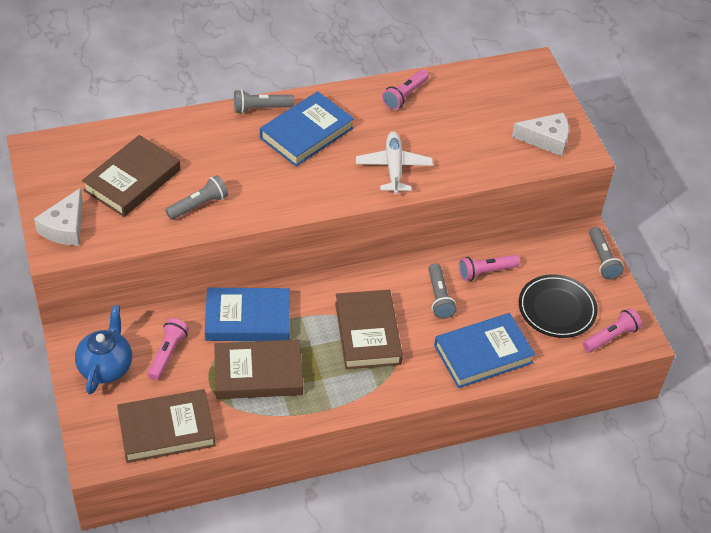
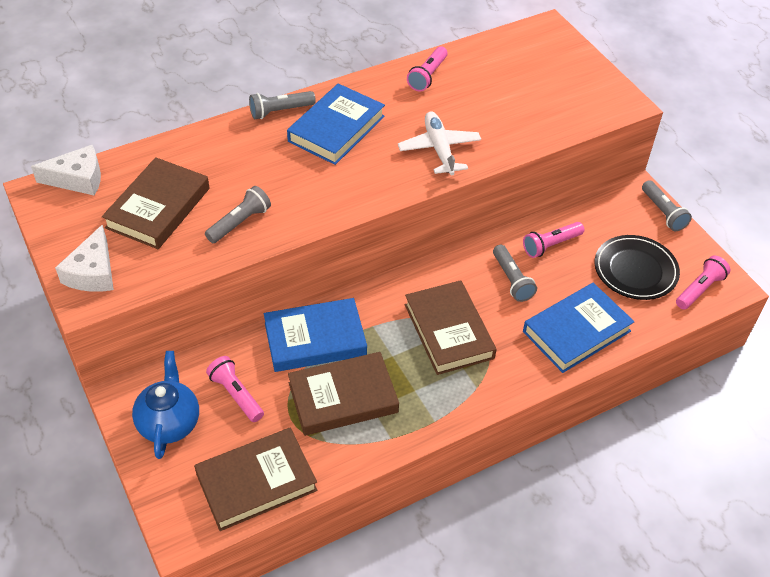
camera: 10 degrees left, 0 degrees up
pink flashlight [147,318,189,380] -> pink flashlight turned 45 degrees counterclockwise [206,356,264,422]
white cheese [512,112,569,156] -> white cheese moved to [31,145,101,196]

